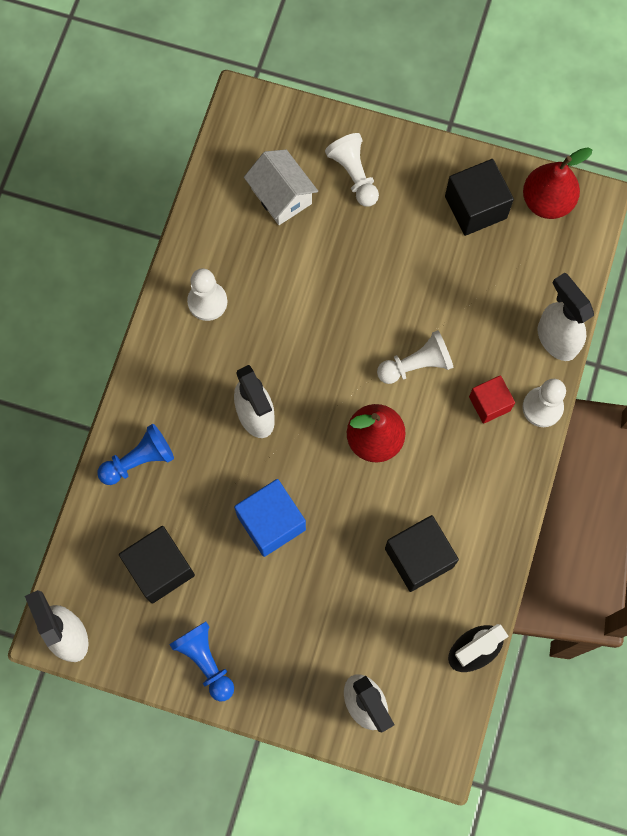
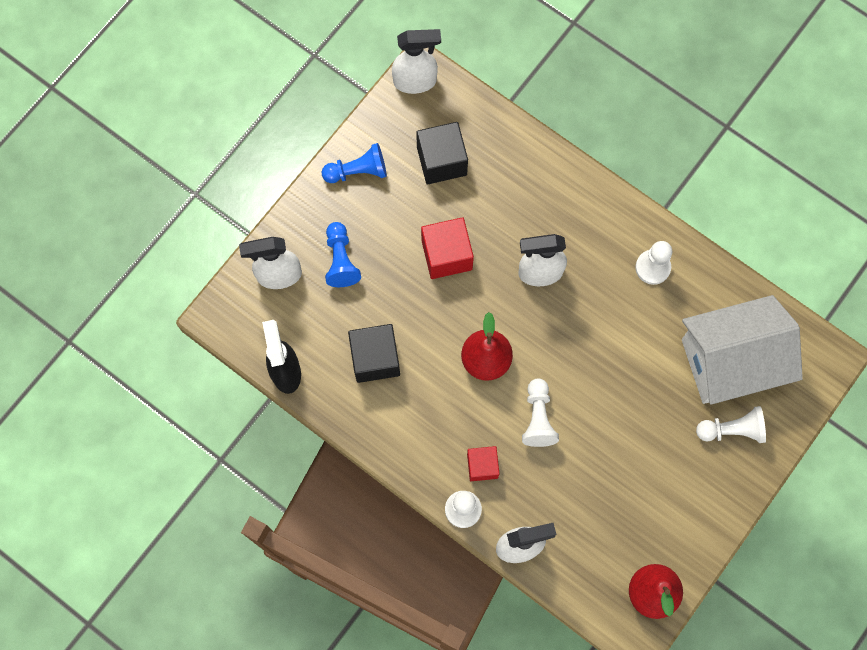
camera: 110 degrees right, 0 degrees up
blue pawn [98,424,174,485] -> blue pawn moved to [325,222,361,287]
blue cube [234,479,306,557] -> red cube [421,217,474,279]
white house [244,150,318,225] -> white house [682,295,803,405], size x1.85
black cube [445,159,514,236] -> none

